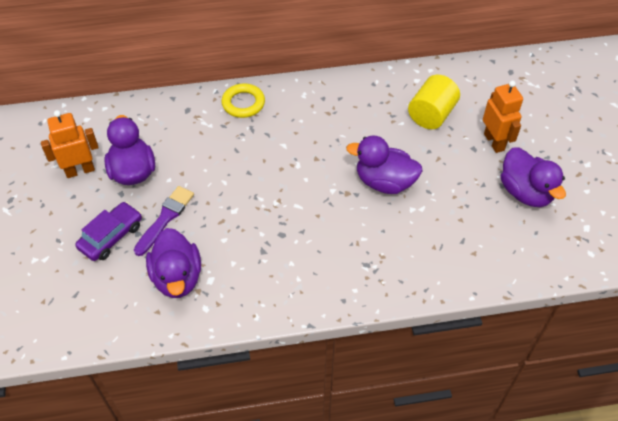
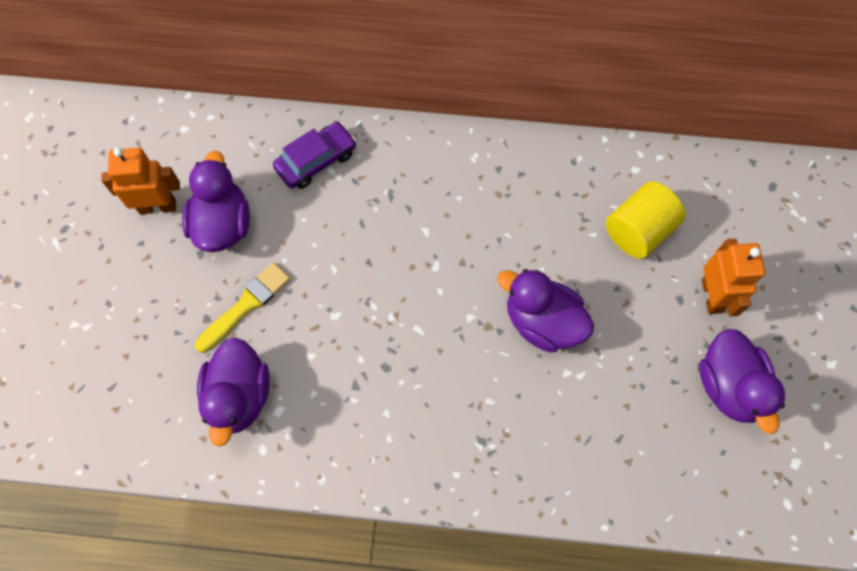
camera: 15 degrees right, 15 degrees up
purple car [75,202,142,261] -> purple car moved to [273,122,356,189]
purple brush [134,186,194,256] -> yellow brush [195,262,290,353]
yellow ring [221,83,265,118] -> none

